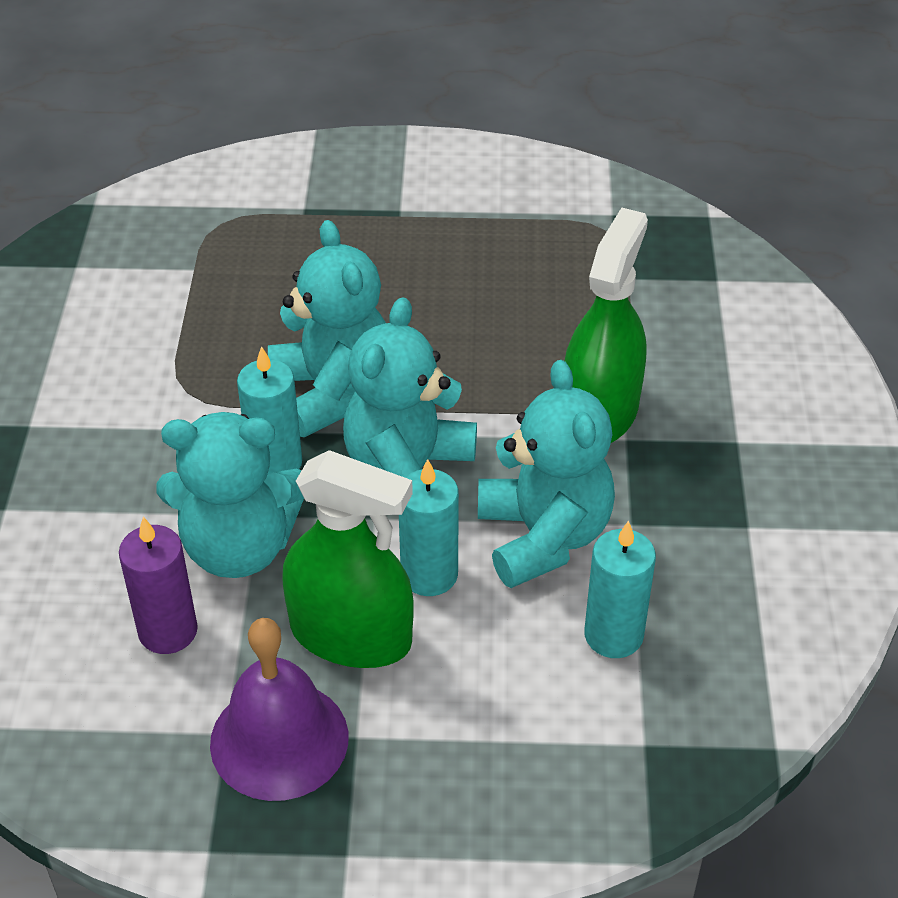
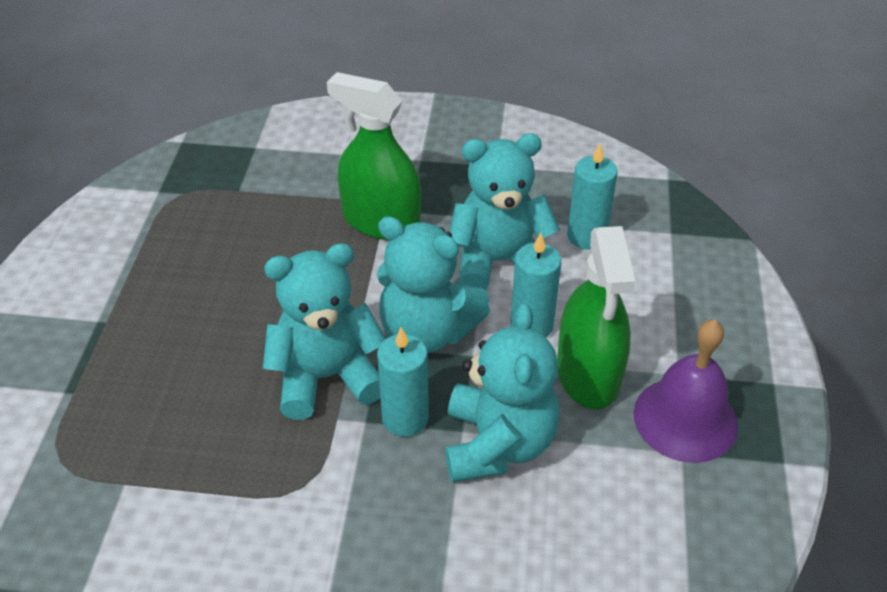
camera: 85 degrees left, 0 degrees up
purple candle [119,517,198,654] -> none
green spray bottle [282,450,414,668] -> green spray bottle turned 150 degrees clockwise [557,226,636,409]

